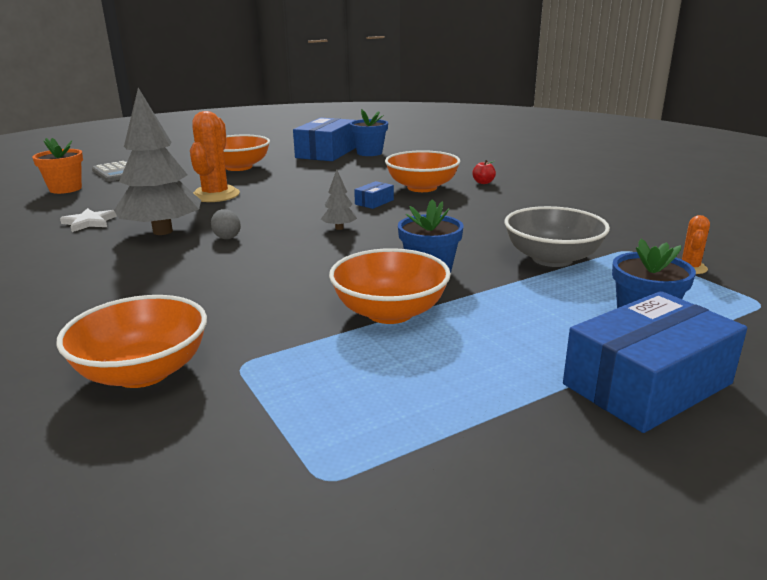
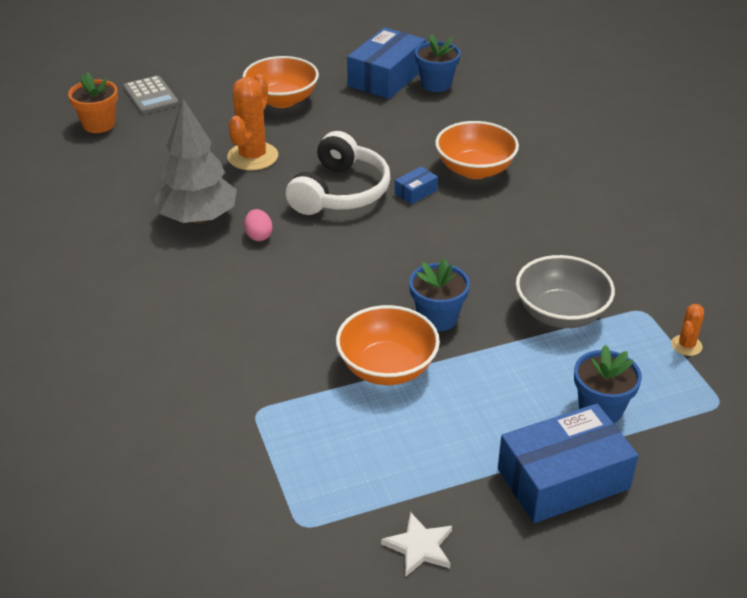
camera: 10 degrees right, 15 degrees up
orange bowl [56,295,207,388] -> none
white star [60,208,117,232] -> white star moved to [381,512,452,577]
grey egg [211,209,241,239] -> pink egg [244,209,272,241]
grey tree [321,170,357,230] -> none
red apple [472,160,496,184] -> none
none -> white headphones [286,131,390,215]

